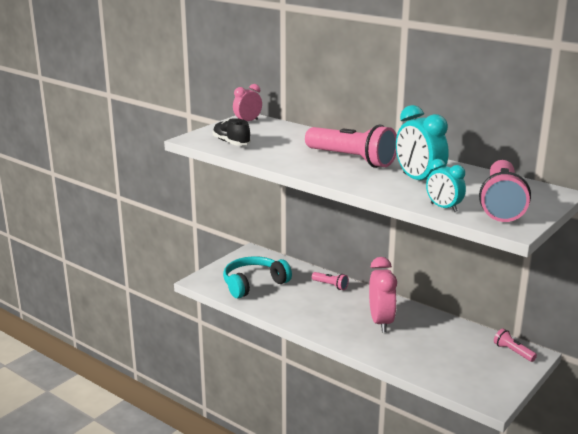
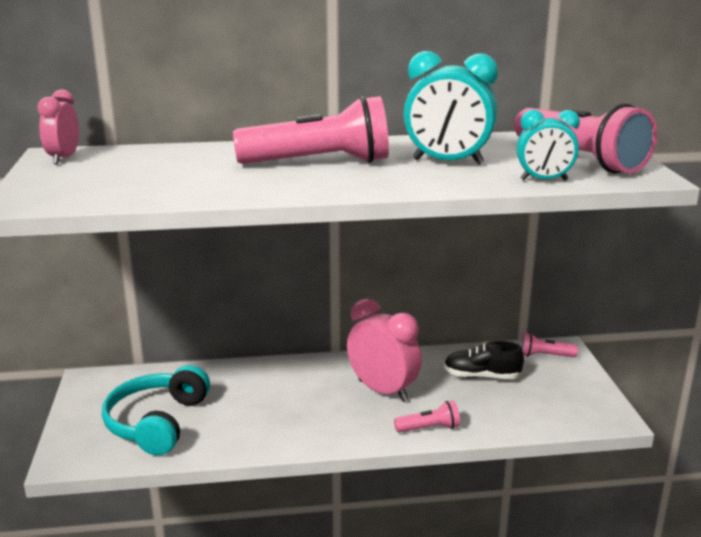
camera: 45 degrees left, 0 degrees up
black shoe [213,118,251,146] -> black shoe moved to [444,341,524,379]
pink flashlight [312,272,349,290] -> pink flashlight moved to [394,401,460,432]

